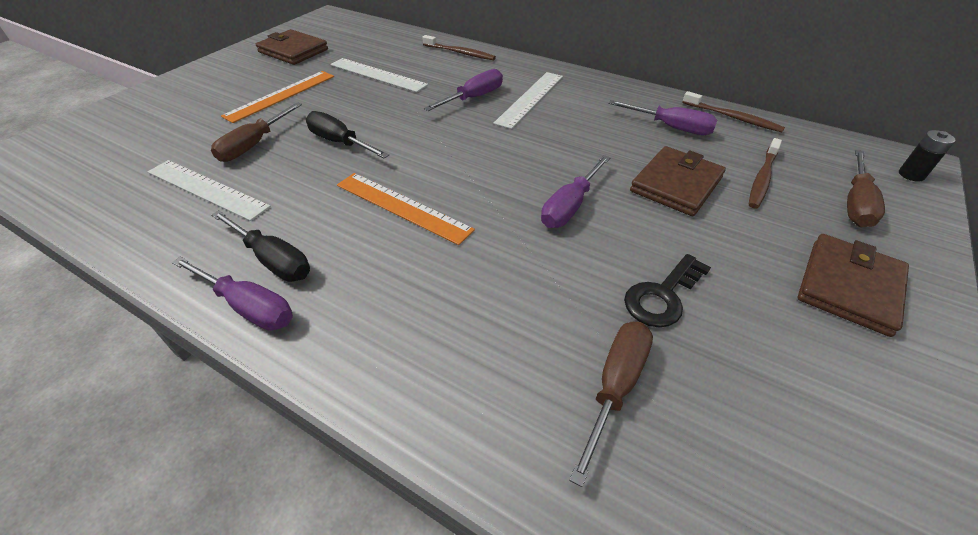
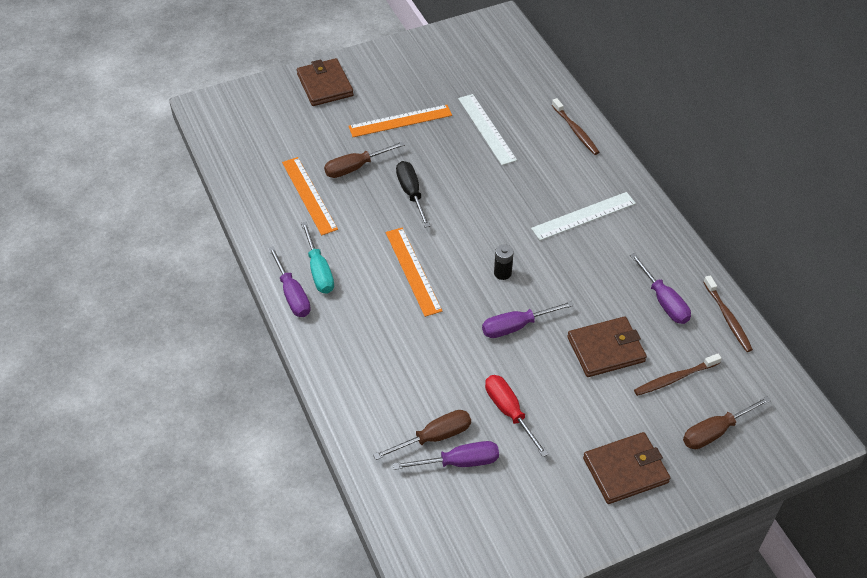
camera: 35 degrees right, 5 degrees up
white ruler [148,160,271,221] -> orange ruler [282,157,338,235]
black screwdriver [211,210,310,282] -> turquoise screwdriver [301,222,334,294]
brown wallet [256,29,328,65] -> brown wallet moved to [297,58,354,106]
purple screwdriver [424,69,503,111] -> purple screwdriver moved to [393,441,499,470]
black key [624,254,711,327] -> red screwdriver [485,375,548,457]
black battery [899,130,956,182] -> black battery moved to [494,244,514,280]

